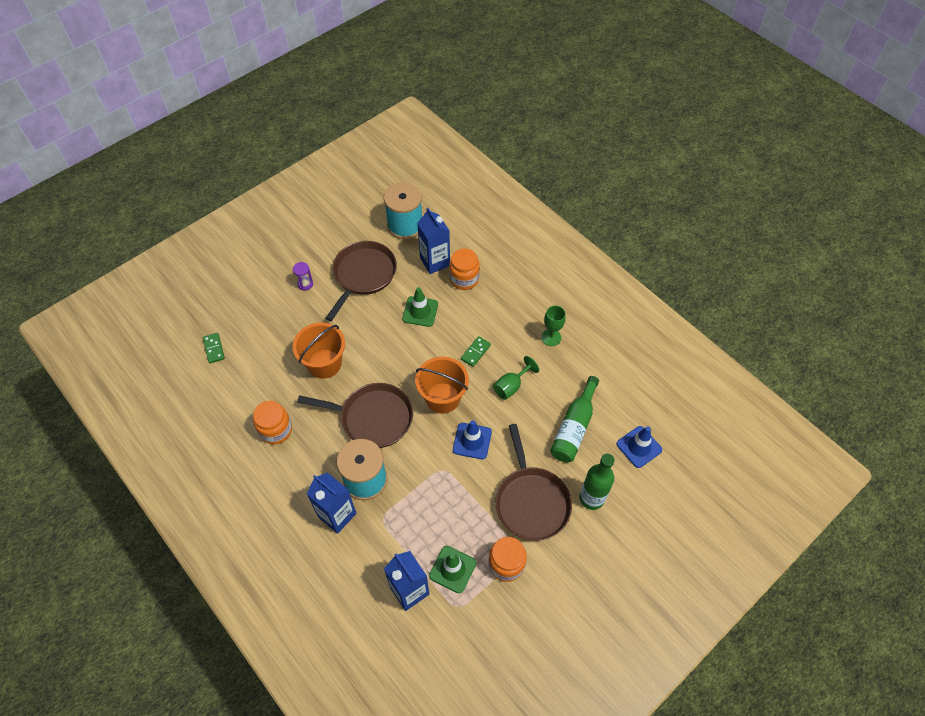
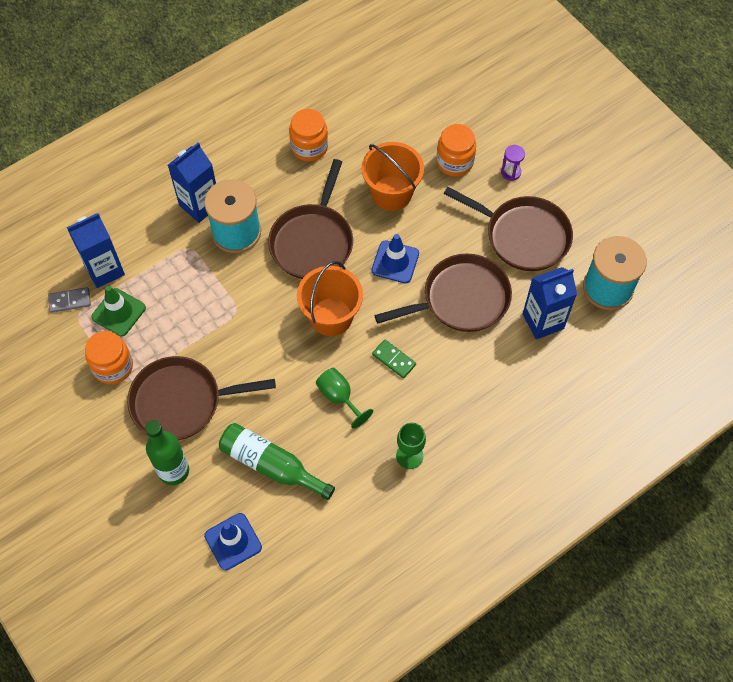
camera: 95 degrees right, 5 degrees up
green domino [203,333,225,363] -> none
green traffic cone [402,287,438,327] -> brown pan [374,253,512,332]
orange jar [449,248,480,290] -> orange jar moved to [436,124,476,177]
blue traffic cone [453,420,492,459] -> blue traffic cone moved to [371,234,419,283]
none -> grey domino [48,287,91,313]

